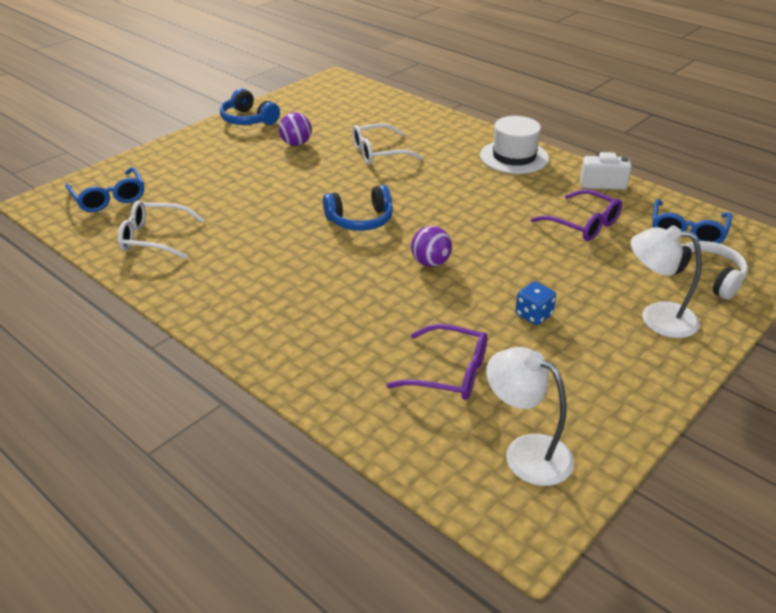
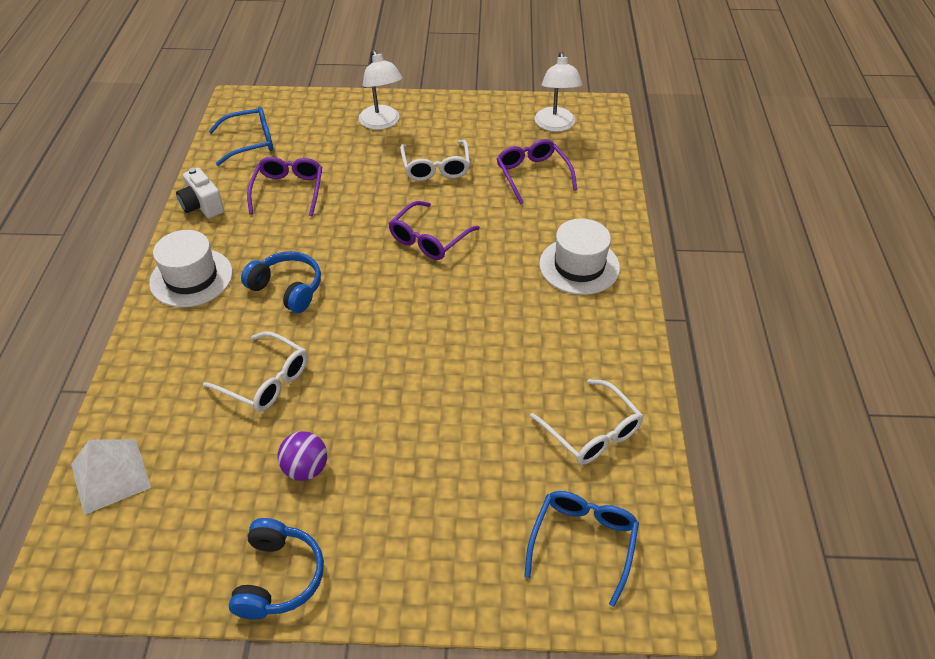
camera: 130 degrees left, 10 degrees up
blue headphones [323,185,393,231] -> blue headphones moved to [241,251,321,313]
purple ball [411,226,452,267] -> purple glasses [388,201,480,260]
blue dice [515,281,556,325] -> white glasses [400,140,470,181]
white headphones [675,241,748,300] -> none
none -> white pyramid [71,439,151,515]
none -> white hat [539,218,620,295]

